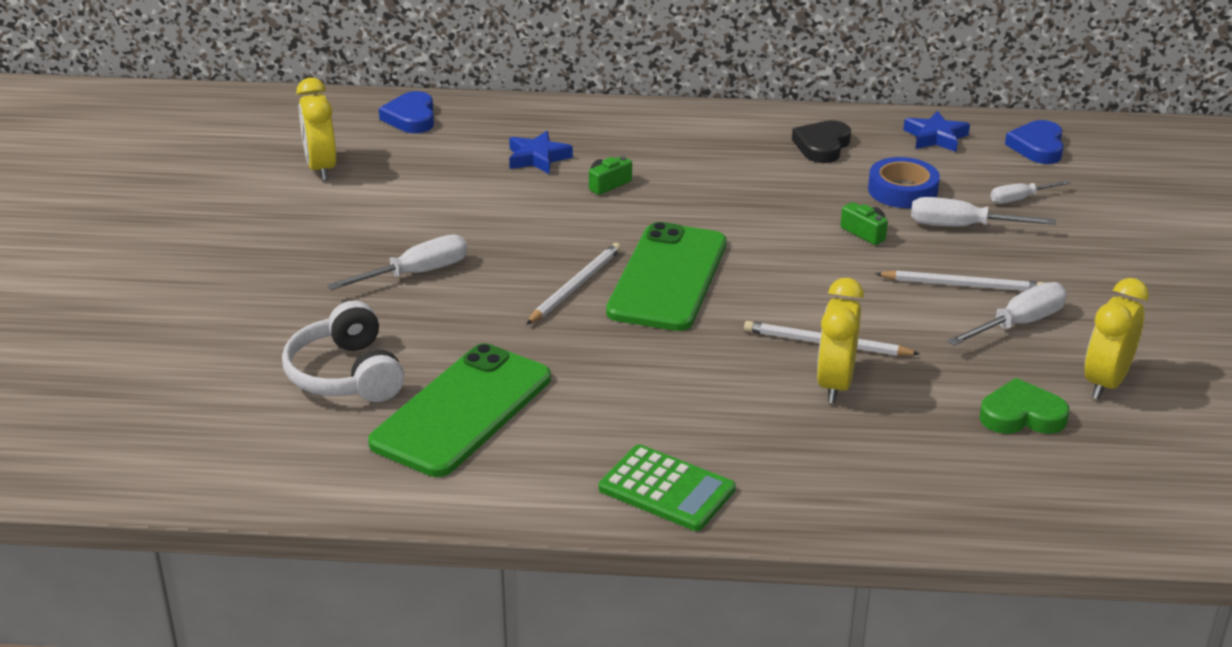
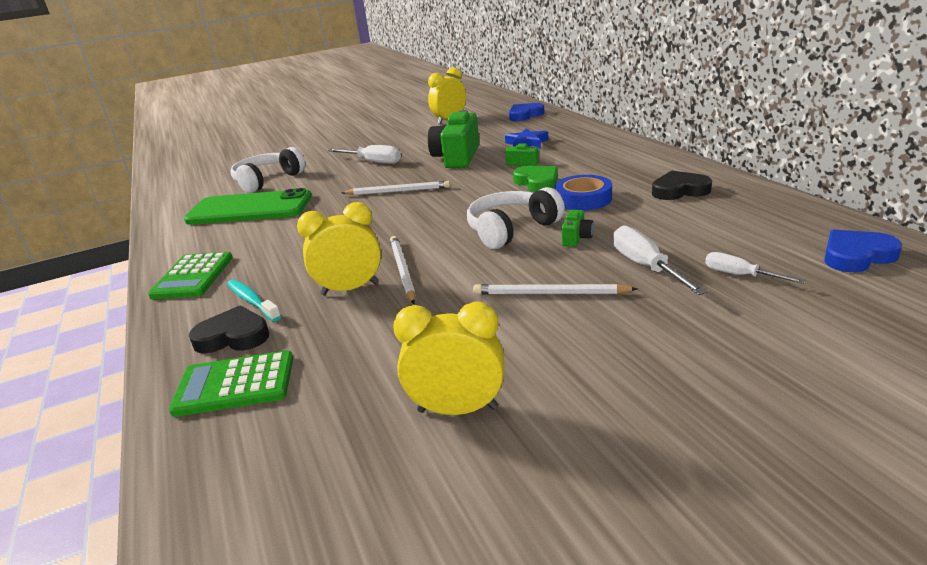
camera: 65 degrees right, 5 degrees down
green phone [606,222,726,331] -> none
blue tape [868,157,940,208] -> blue tape moved to [555,175,612,211]
white pencil [875,270,1044,291] -> white pencil turned 120 degrees clockwise [473,284,637,295]
blue star [903,111,970,152] -> none
white screwdriver [947,282,1067,346] -> none
green heart [980,378,1070,434] -> green heart moved to [513,166,558,192]
none -> green calculator [169,350,293,417]
none -> black heart [189,305,269,353]
none -> turquoise toothbrush [227,279,281,322]
none -> green camera [428,110,479,168]
none -> white headphones [467,187,565,249]

